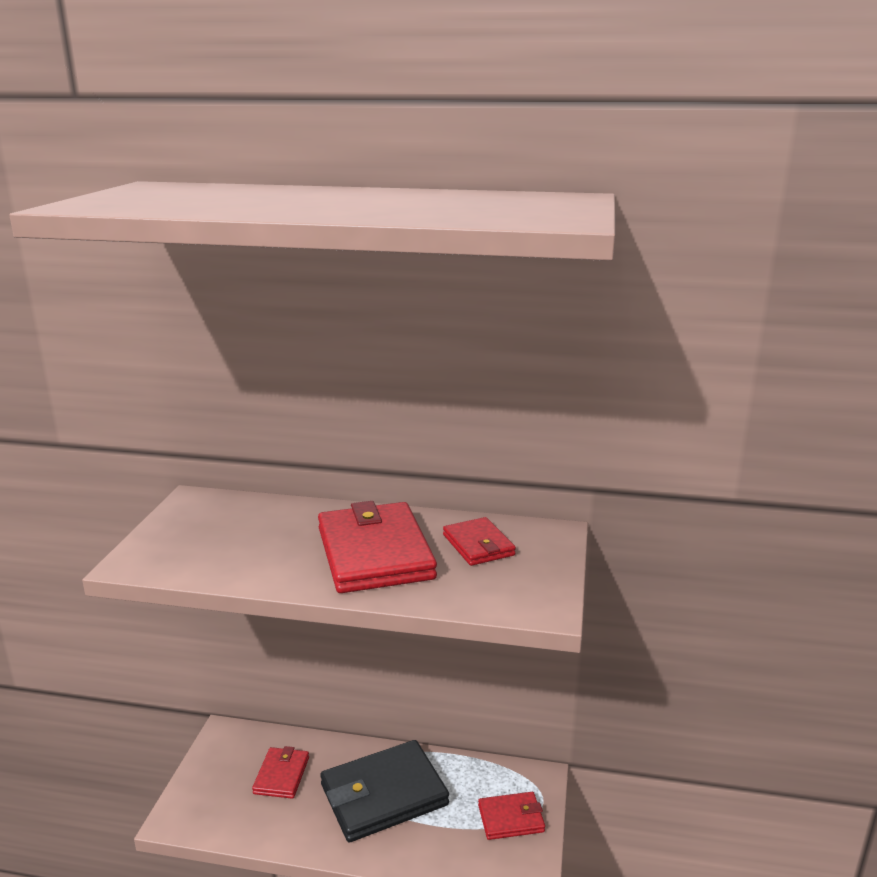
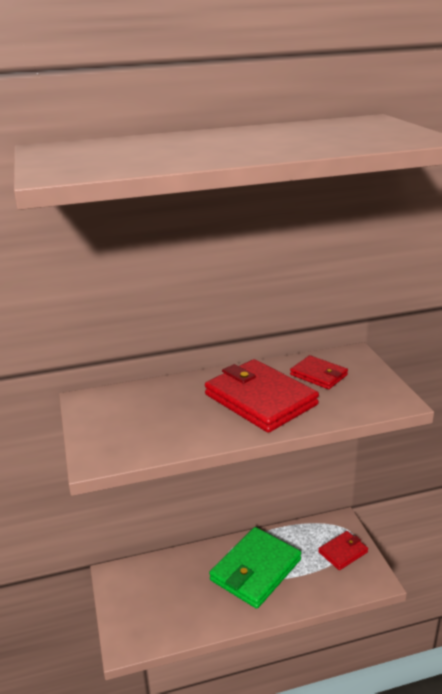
camera: 25 degrees left, 5 degrees up
red wallet [252,746,309,799] -> none
black wallet [320,740,449,842] -> green wallet [209,527,301,609]

